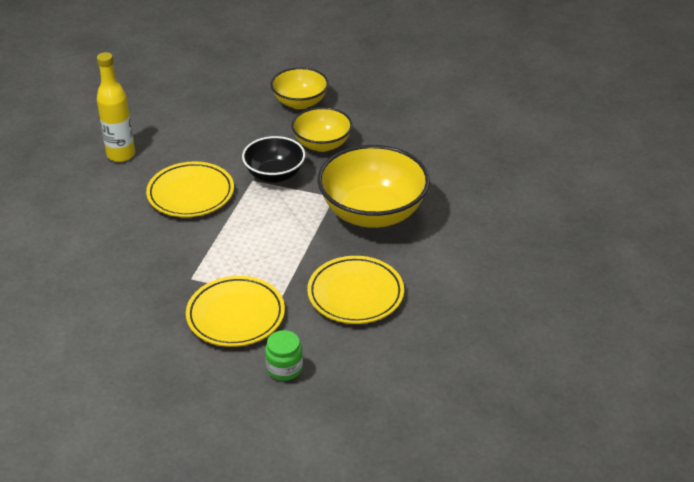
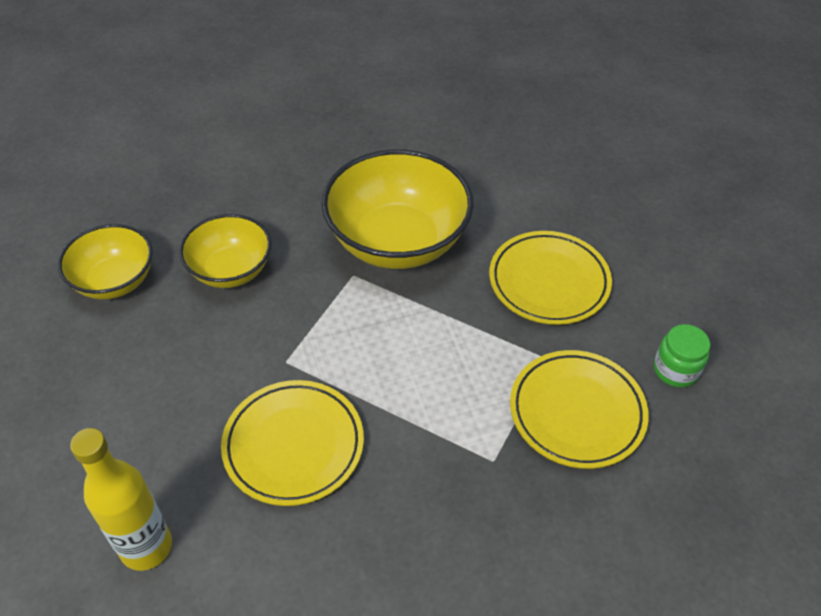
camera: 80 degrees left, 10 degrees up
black bowl [242,136,305,183] -> none

